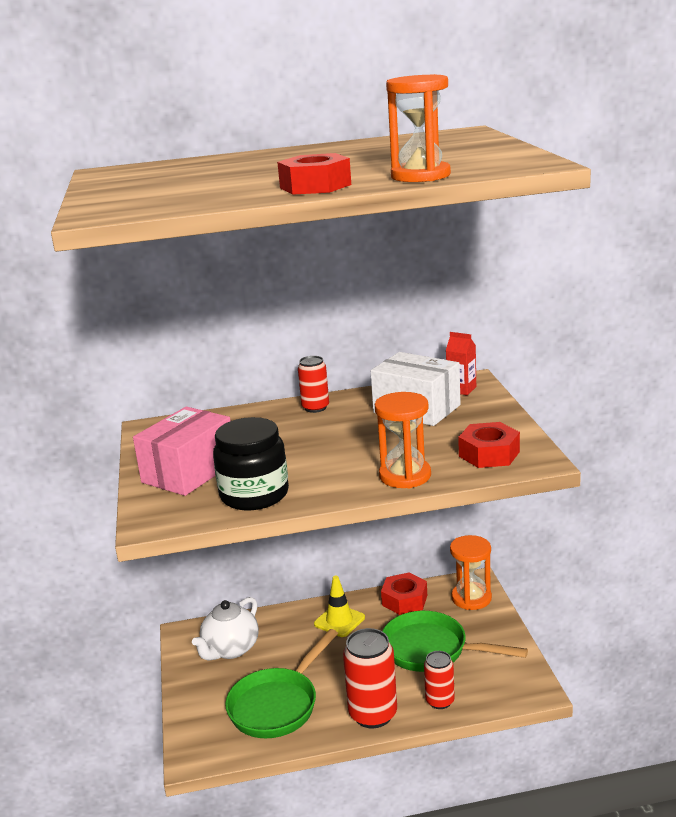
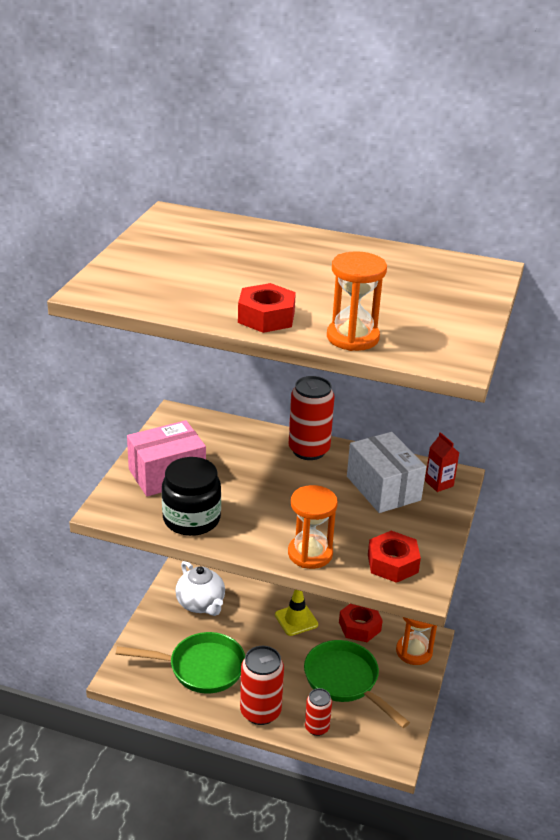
camera: 25 degrees right, 10 degrees up
white teapot [192,597,259,660] -> white teapot turned 90 degrees counterclockwise [175,561,225,616]
green pan [225,629,338,738] -> green pan turned 150 degrees counterclockwise [116,632,245,693]
red can [298,356,329,413] -> red can [289,376,334,460], size x1.67

